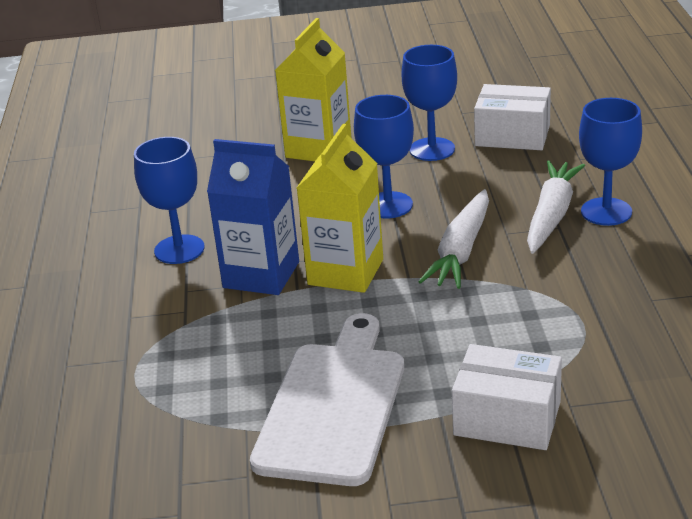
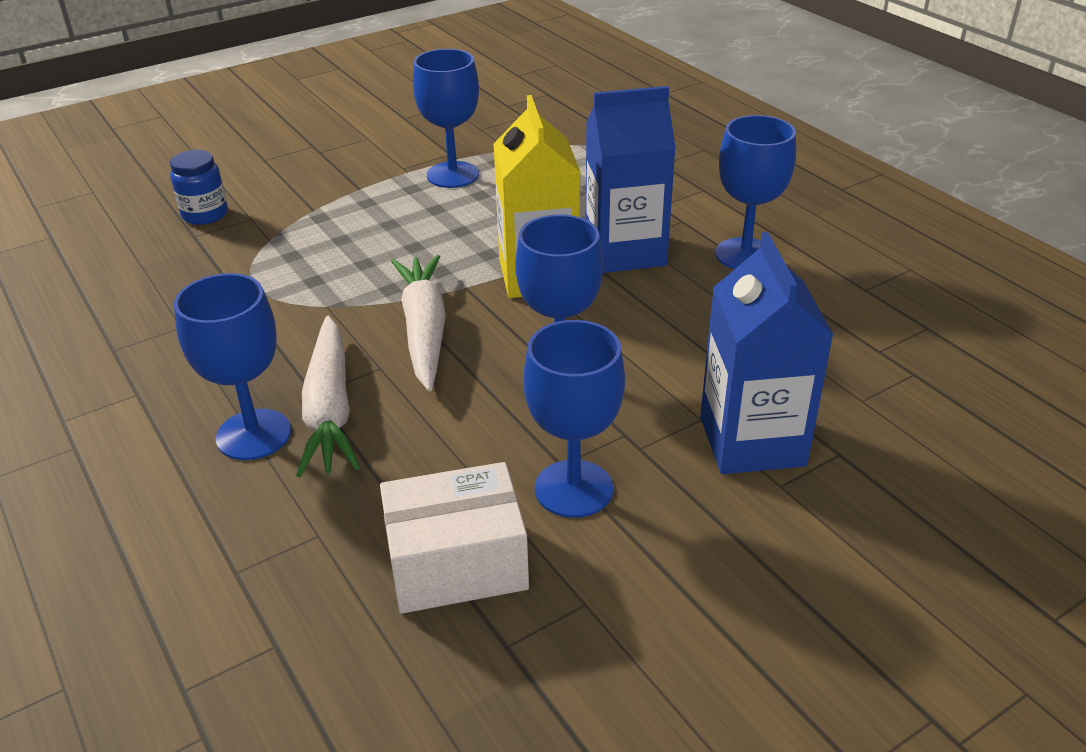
camera: 150 degrees right, 5 degrees up
white cutting board [250,313,404,486] -> blue goblet [413,49,479,188]
yellow carton [275,18,351,161] -> blue carton [700,232,834,474]
white box [452,344,562,450] -> none
none -> blue jar [170,150,228,225]

